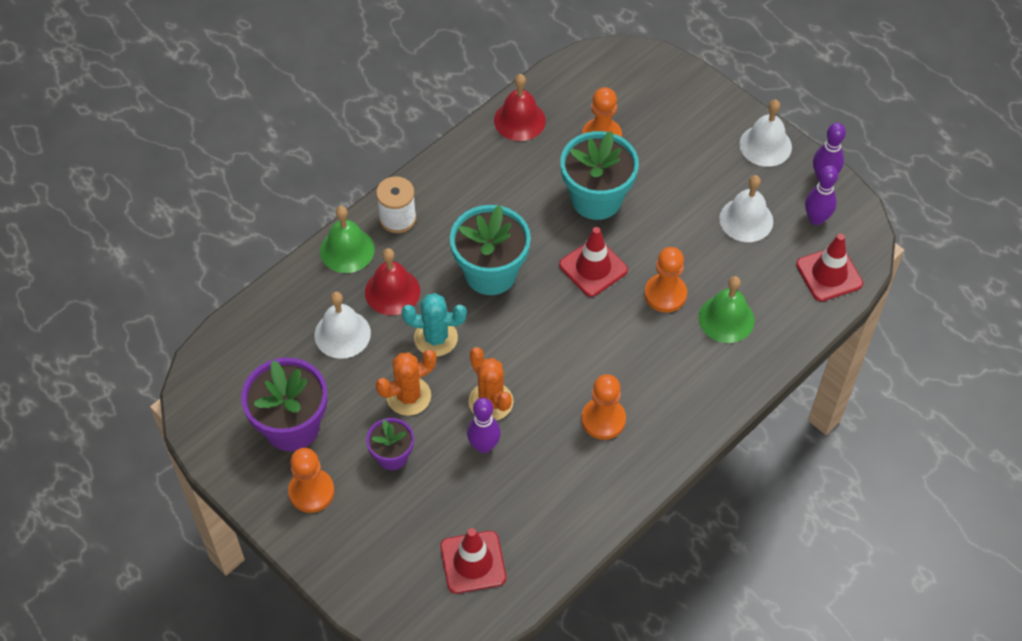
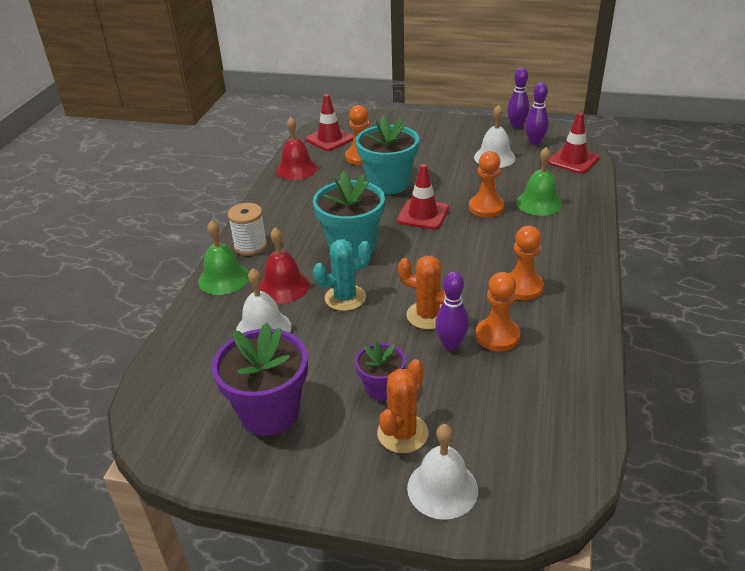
camera: 30 degrees left, 20 degrees down
orange pawn [288,448,334,513] -> orange pawn moved to [476,272,520,351]
orange cactus [376,350,437,416] -> orange cactus moved to [377,359,429,453]
red traffic cone [440,528,506,594] -> red traffic cone moved to [306,94,354,151]
white bell [740,99,792,167] -> white bell moved to [407,424,478,520]

